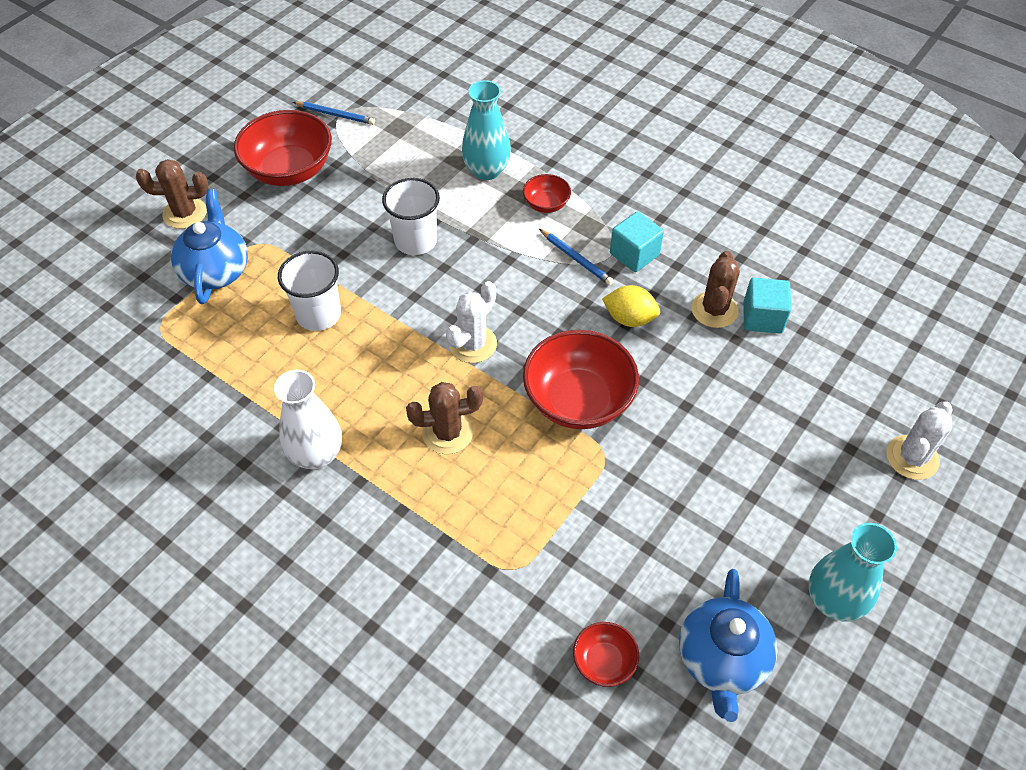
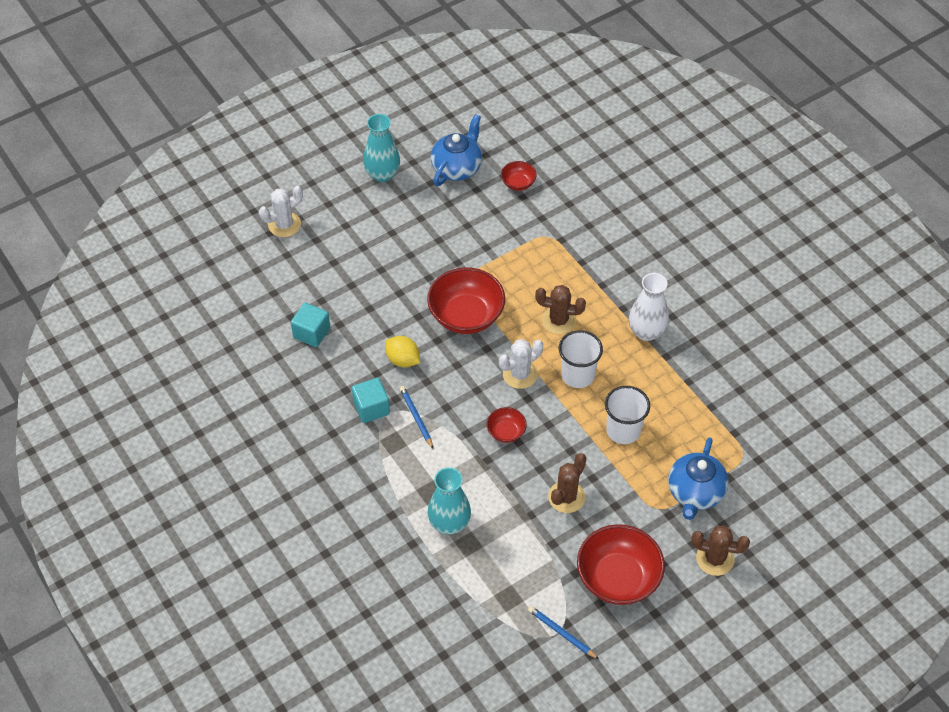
camera: 160 degrees left, 0 degrees up
white cup [382,178,440,255] -> white cup moved to [559,330,603,388]
red bowl [523,174,571,213] -> red bowl moved to [486,407,527,443]
brown cactus [691,251,740,328] -> brown cactus moved to [548,453,586,513]

